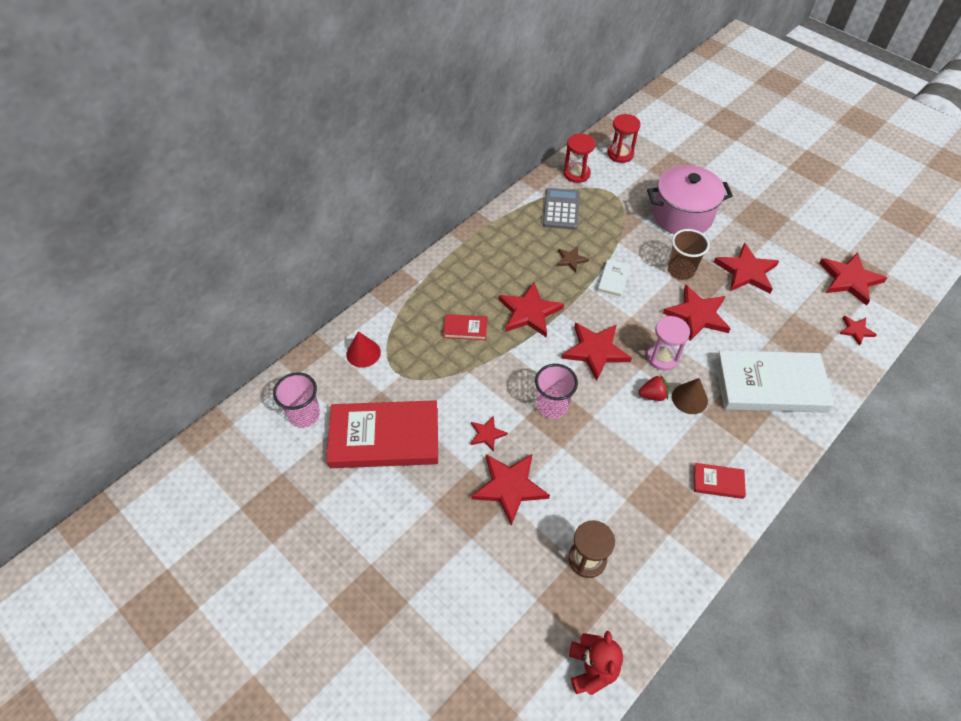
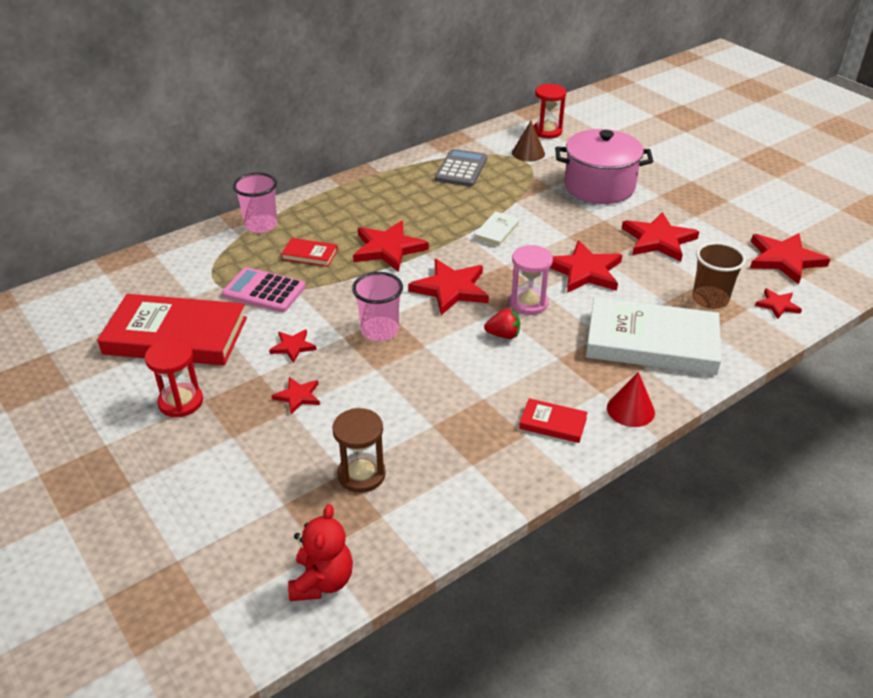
camera: 10 degrees right, 15 degrees down
pink cup [273,372,320,428] -> pink cup moved to [233,173,277,233]
red cone [346,331,381,368] -> red cone moved to [607,372,655,427]
red star [471,454,550,526] -> red star [271,377,320,414], size x0.53
brown star [557,246,589,273] -> none
red hourglass [564,133,595,183] -> red hourglass moved to [145,339,203,417]
brown cup [668,229,710,280] -> brown cup moved to [692,242,746,309]
brown cone [672,378,708,414] -> brown cone moved to [512,121,545,162]
none -> pink calculator [222,267,306,312]

